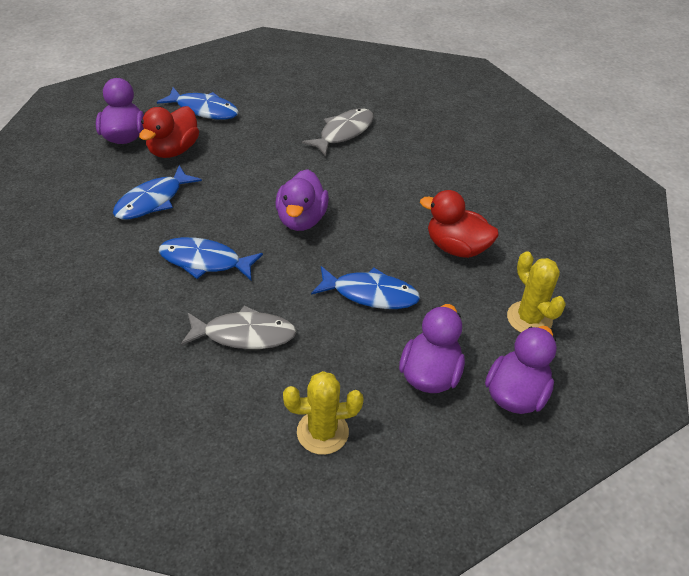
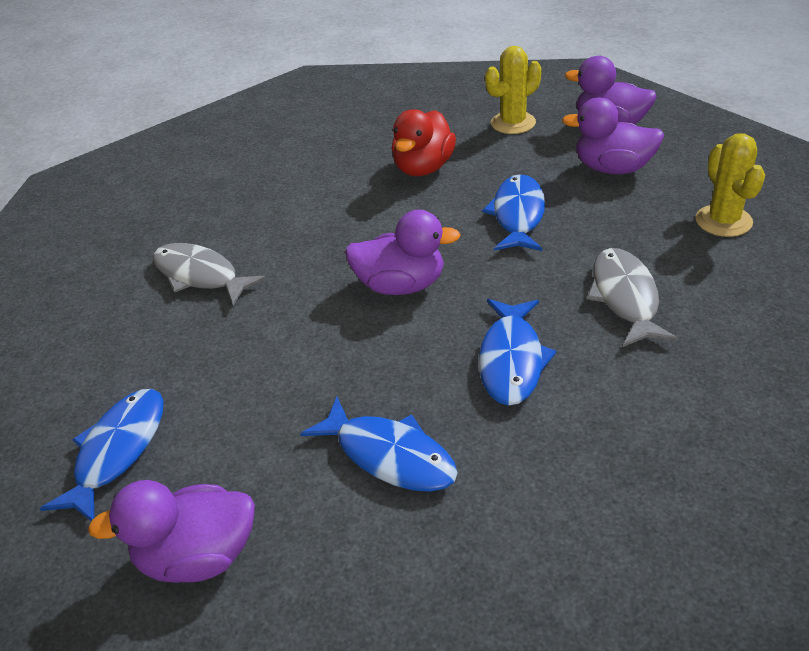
camera: 90 degrees left, 5 degrees down
red duck [139,106,199,158] -> none

